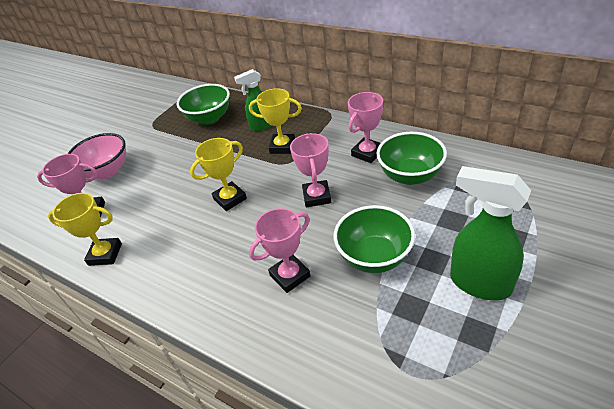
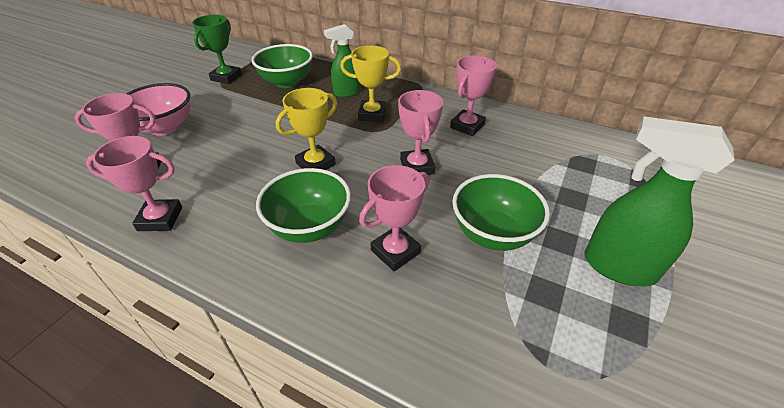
camera: 10 degrees left, 0 degrees up
yellow trophy [48,193,122,266] -> pink trophy [86,136,182,231]
green bowl [376,132,447,185] -> green bowl moved to [256,168,351,243]
none -> green trophy [192,15,242,84]

